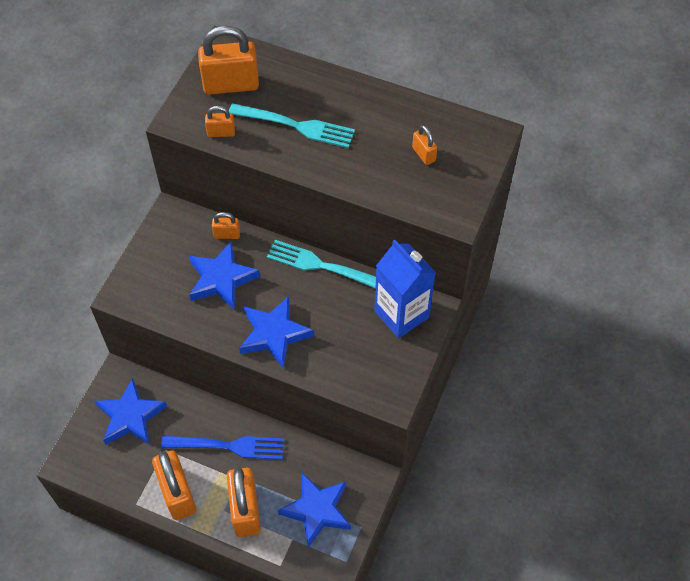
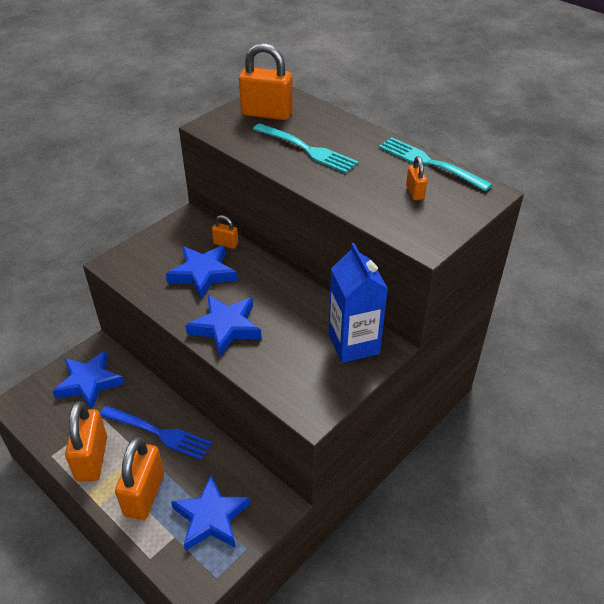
camera: 20 degrees right, 15 degrees down
orange padlock [205,106,235,137] -> none
turquoise fork [267,240,376,288] -> turquoise fork moved to [379,137,493,191]

